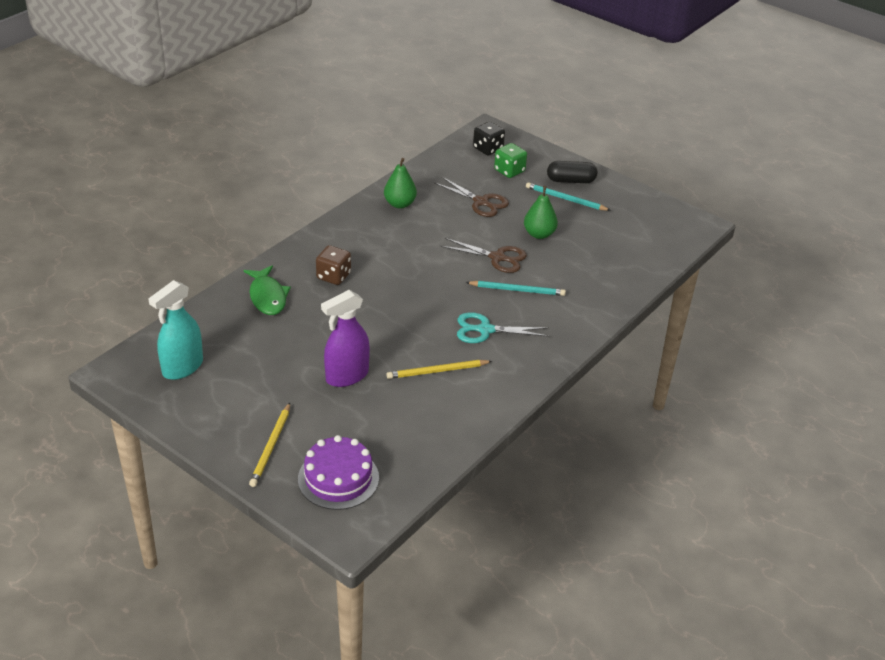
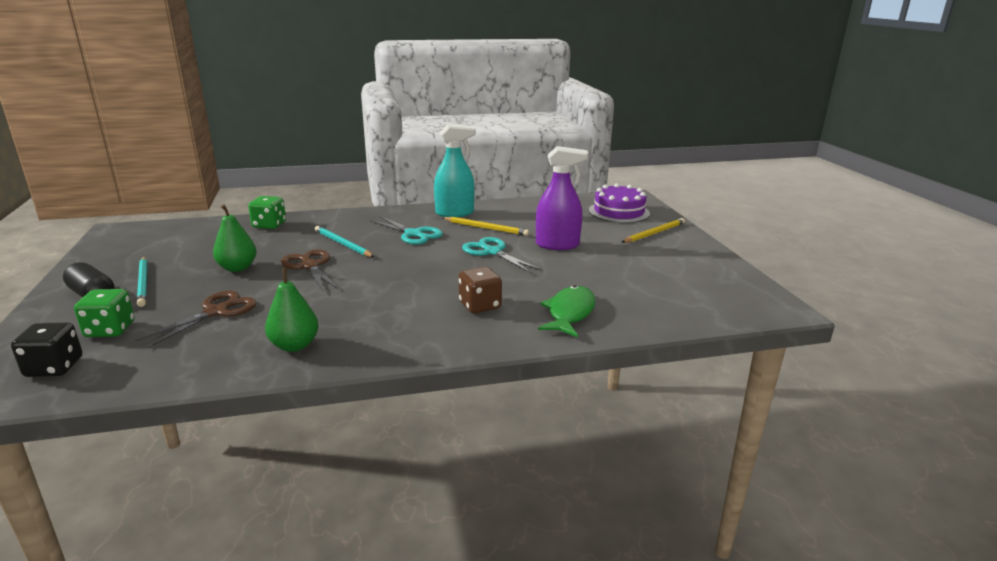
camera: 140 degrees left, 15 degrees down
turquoise spray bottle [148,280,203,380] -> turquoise spray bottle moved to [434,124,475,217]
brown scissors [434,177,509,217] -> brown scissors turned 45 degrees clockwise [135,291,257,348]
none -> green dice [248,196,286,229]
none -> turquoise scissors [462,237,542,273]

